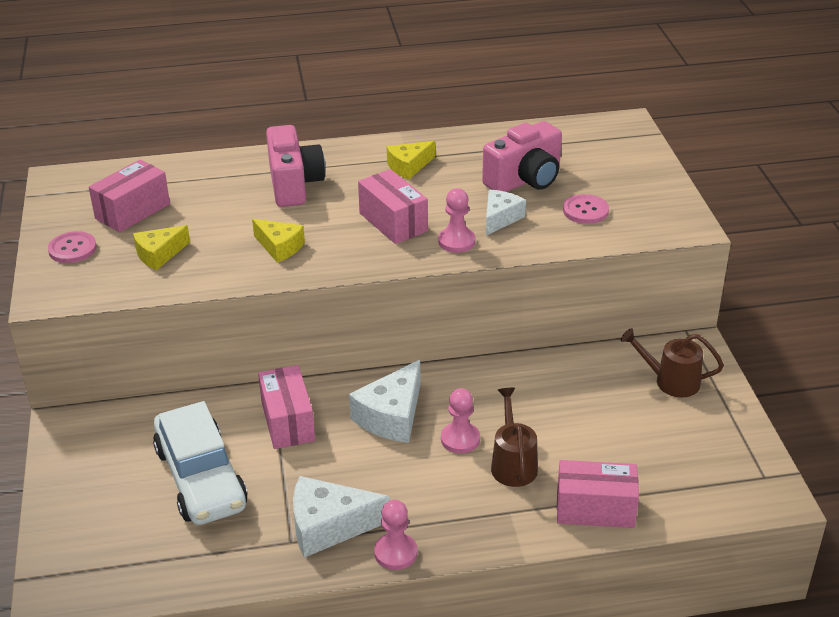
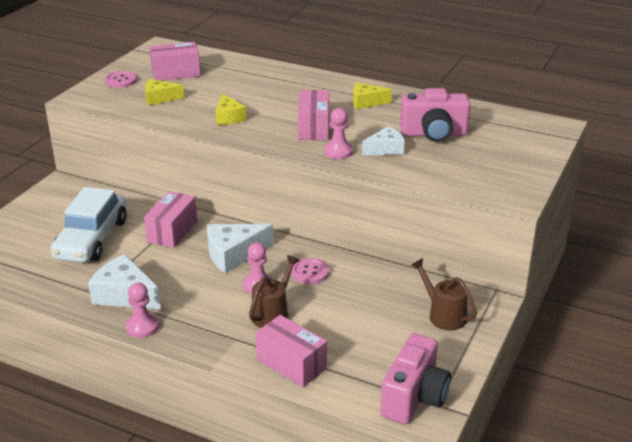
camera: 35 degrees right, 5 degrees down
pink camera [266,125,325,207] -> pink camera moved to [380,333,451,425]
pink button [563,194,609,224] -> pink button moved to [291,258,329,284]

